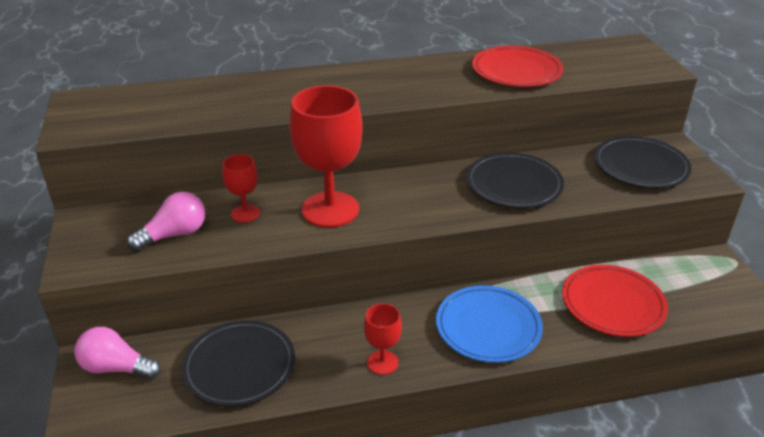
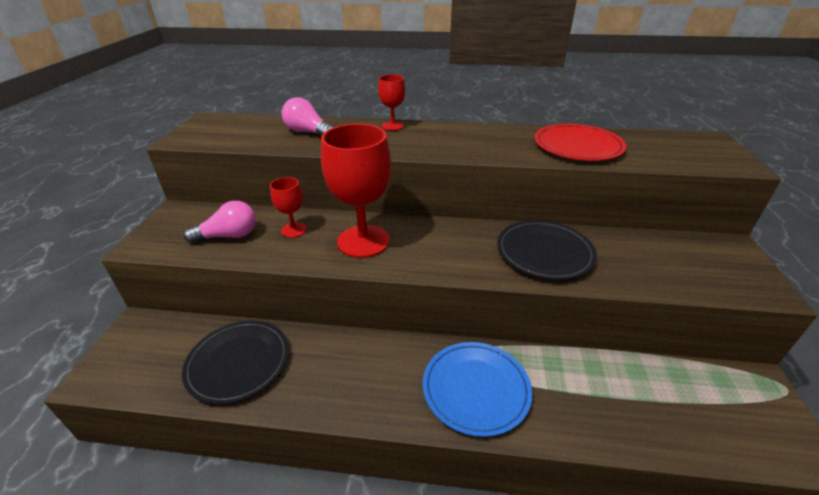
camera: 20 degrees right, 0 degrees up
pink light bulb [74,327,161,379] -> pink light bulb moved to [281,97,334,136]
red goblet [364,303,402,375] -> red goblet moved to [378,74,405,131]
red plate [562,265,668,337] -> none
black plate [594,136,692,189] -> none

